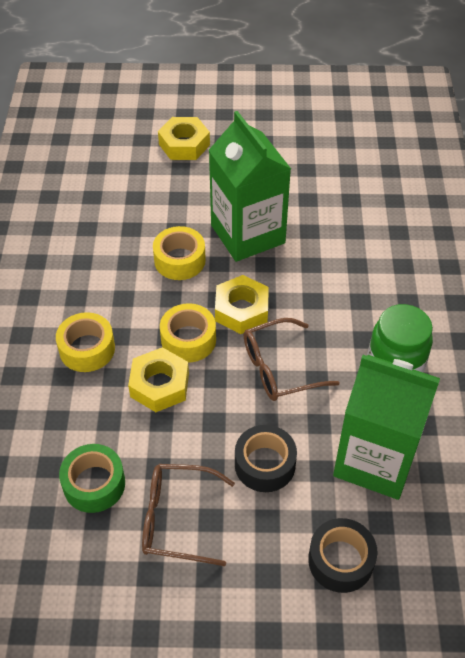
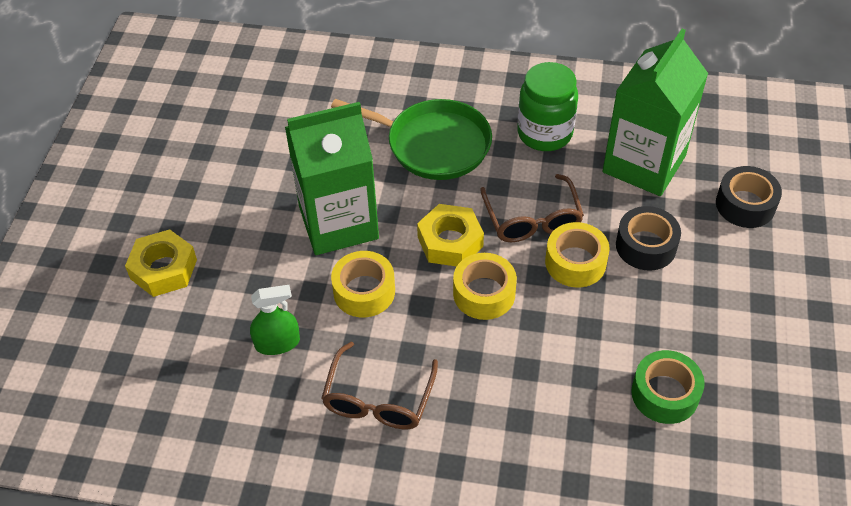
camera: 80 degrees left, 0 degrees up
yellow tape [56,312,115,372] -> yellow tape moved to [545,222,610,287]
yellow nut [128,347,189,412] -> none
brown glasses [142,464,235,566] -> brown glasses moved to [321,342,438,429]
none -> green spray bottle [250,285,300,355]
none -> green pan [331,99,492,180]

